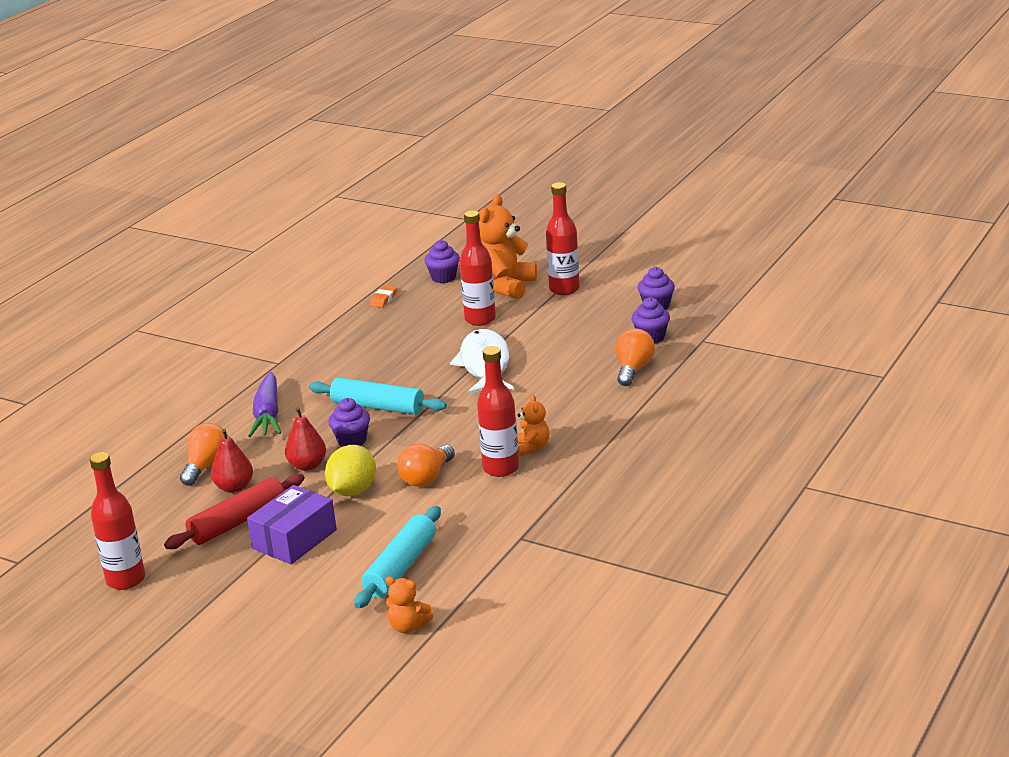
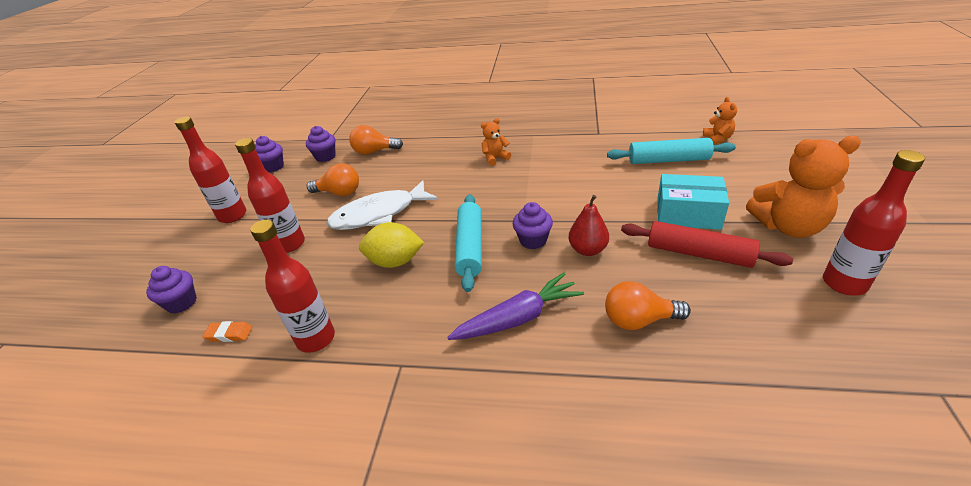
camera: 110 degrees left, 10 degrees up
red pear [211,429,253,493] -> none
purple box [247,485,337,564] -> turquoise box [657,174,729,230]
yellow lemon [325,445,376,496] -> yellow lemon moved to [359,222,424,268]
orange light bulb [397,444,455,487] -> orange light bulb moved to [307,163,359,196]
red bottle [477,346,519,477] -> red bottle moved to [250,219,335,353]
orange teddy bear [479,194,537,299] -> orange teddy bear moved to [746,136,861,238]

